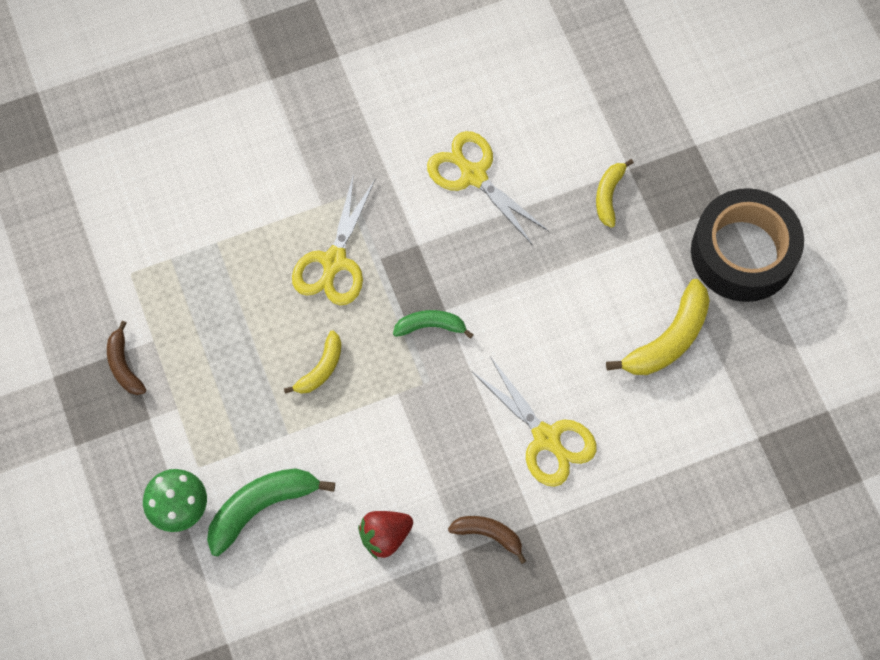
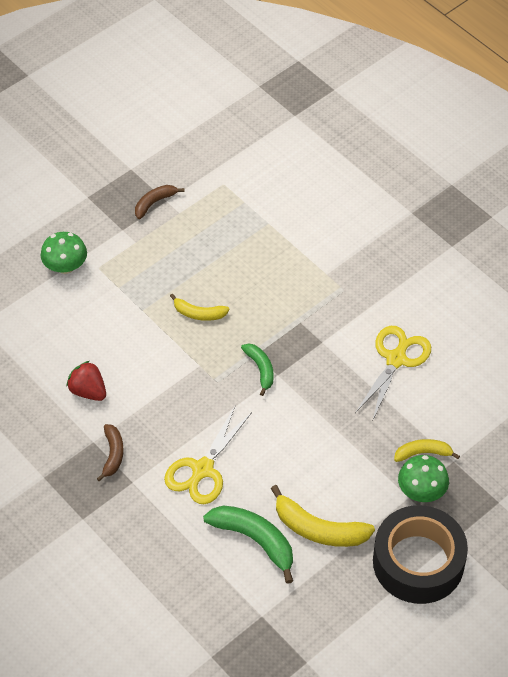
camera: 70 degrees right, 15 degrees down
green banana [207,468,335,556] -> green banana moved to [203,506,293,584]
yellow scissors [292,173,375,305] -> none
none -> green mushroom [398,455,449,502]

